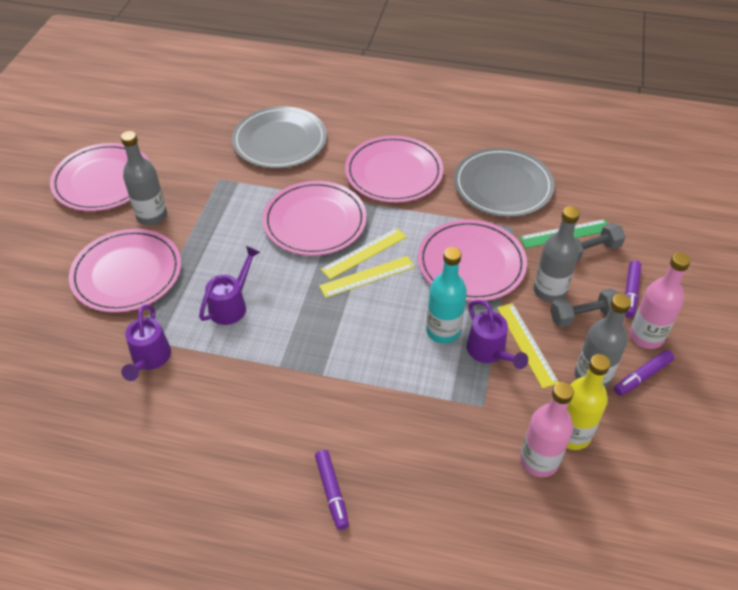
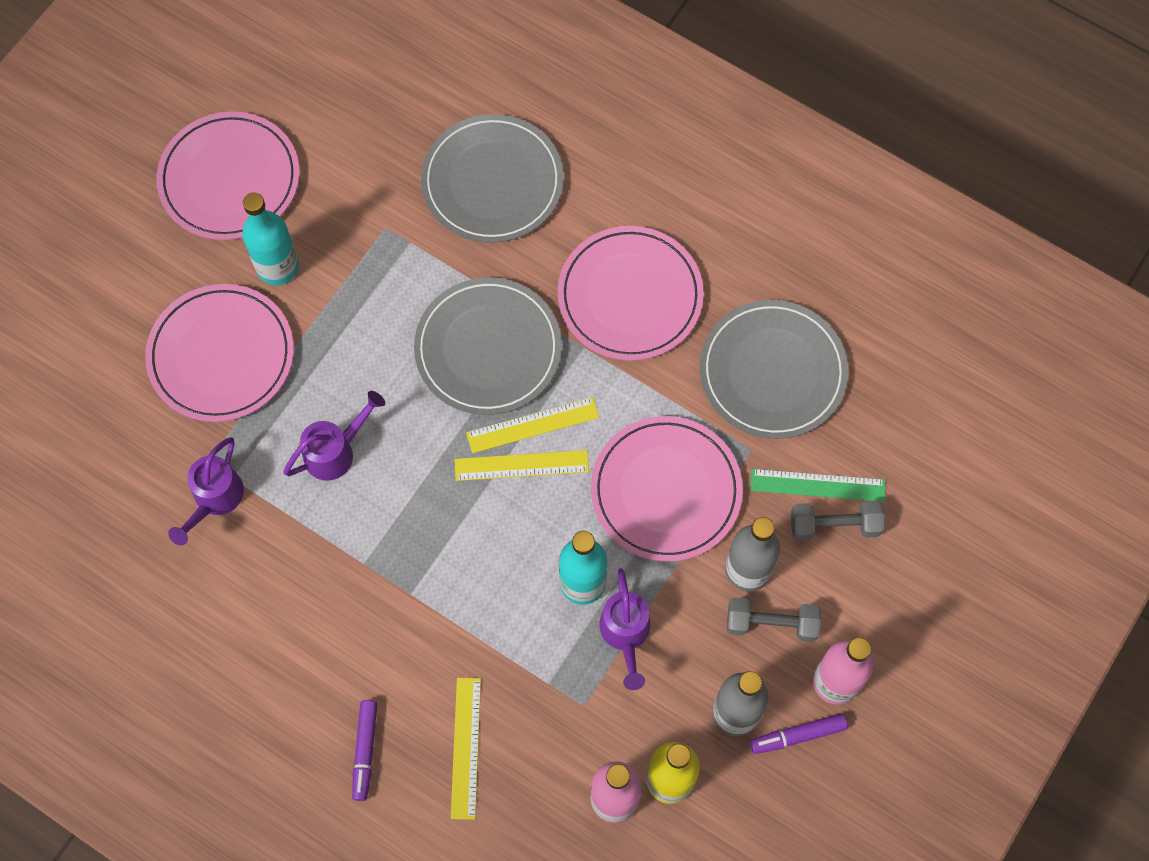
camera: 20 degrees right, 20 degrees up
grey bottle [121,131,167,225] -> turquoise bottle [242,193,299,285]
pink plate [262,181,367,256] -> grey plate [414,277,562,415]
yellow ruler [497,303,559,389] -> yellow ruler moved to [451,678,481,820]
purple marker [625,260,641,318] -> none

